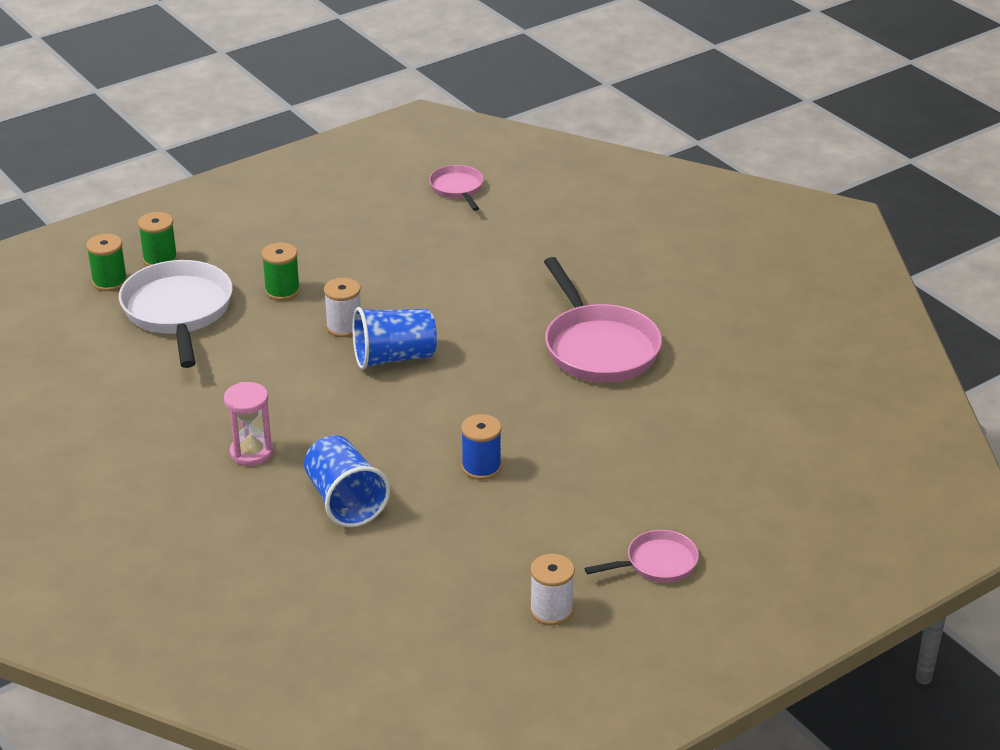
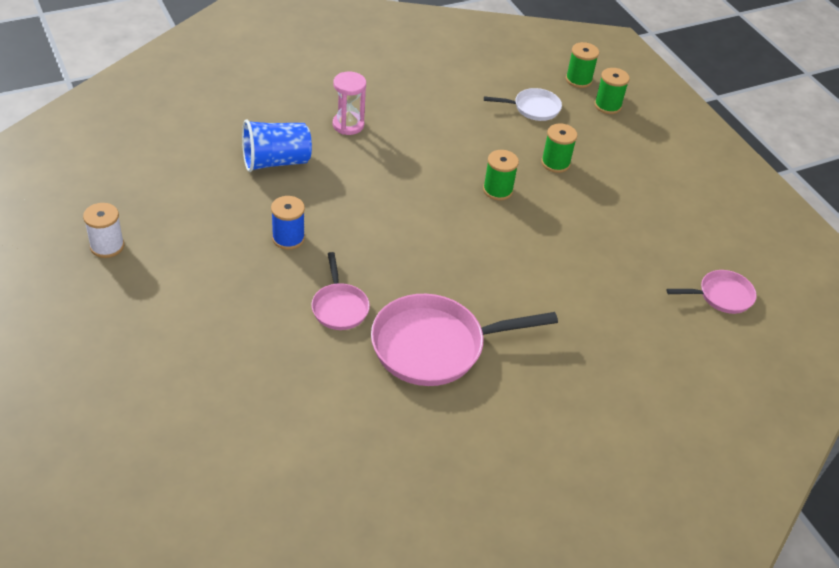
camera: 95 degrees right, 10 degrees up
white pan [119,260,233,368] -> white pan [484,88,562,121], size x0.53
white spool [324,278,361,337] -> green spool [483,150,519,200]
blue cup [352,307,437,370] -> none
pink pan [584,530,699,583] -> pink pan moved to [311,252,370,330]

